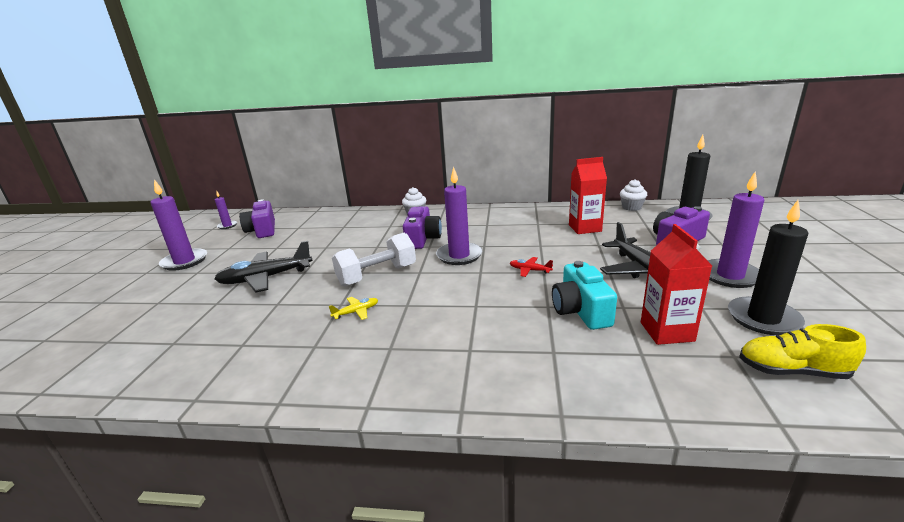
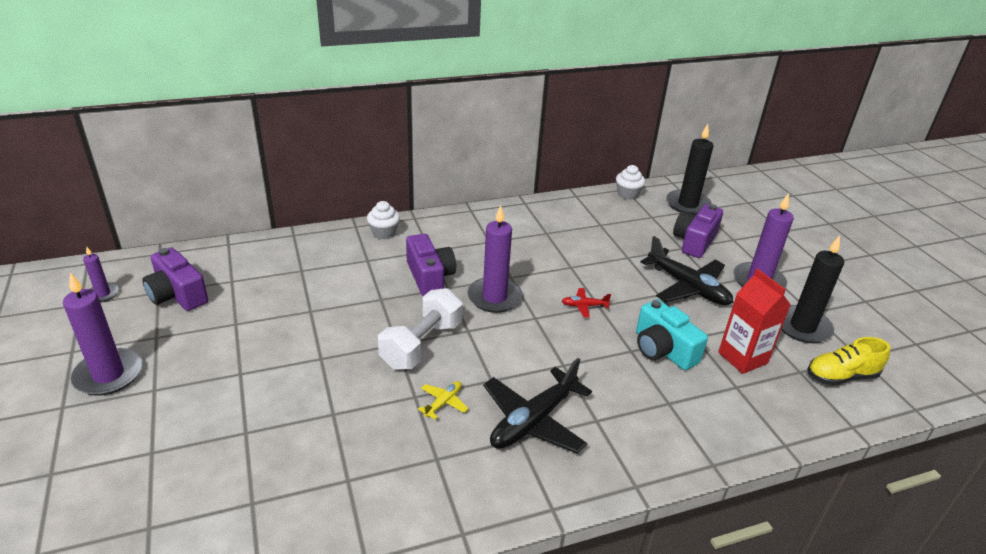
camera: 30 degrees left, 10 degrees up
black plane [214,241,313,293] -> black plane moved to [483,358,592,453]
red carton [569,157,607,234] -> none

